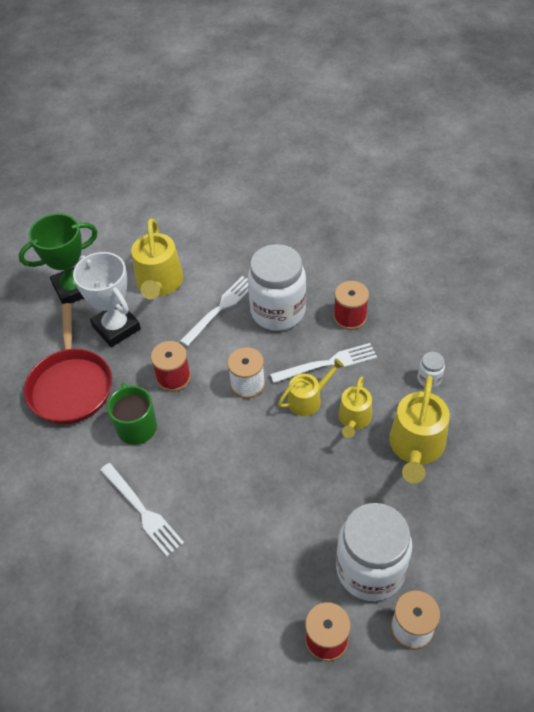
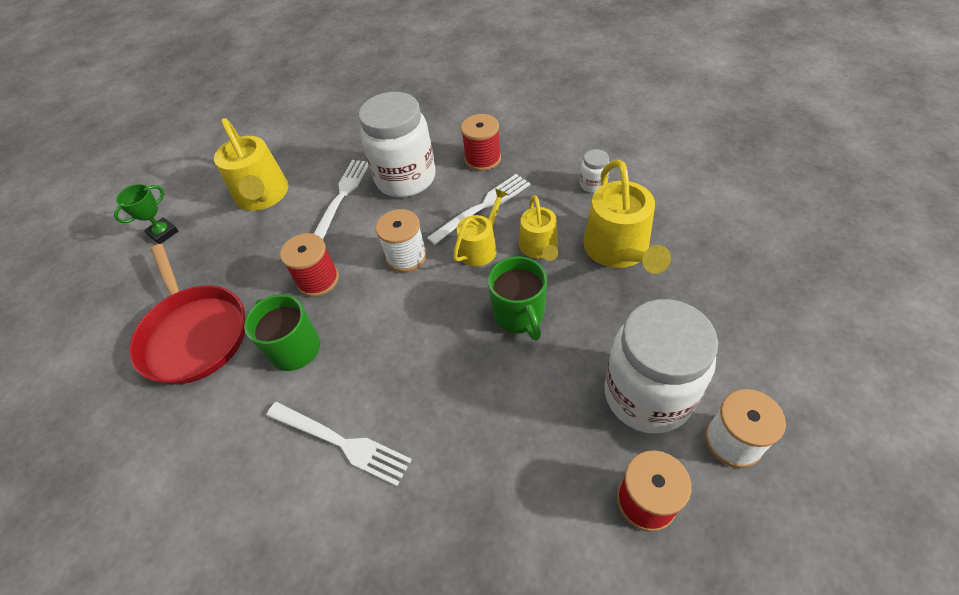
camera: 20 degrees left, 0 degrees up
green trophy [19,214,98,304] -> green trophy [114,184,178,244], size x0.54
white trophy [73,252,141,347] -> none
none -> green mug [488,256,547,341]

